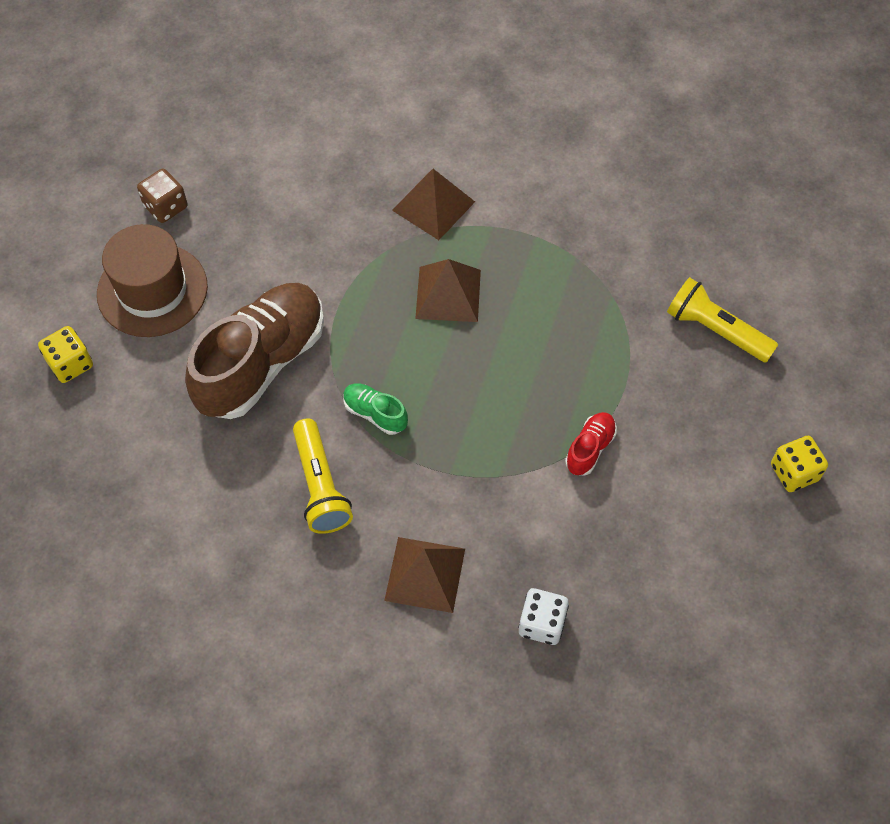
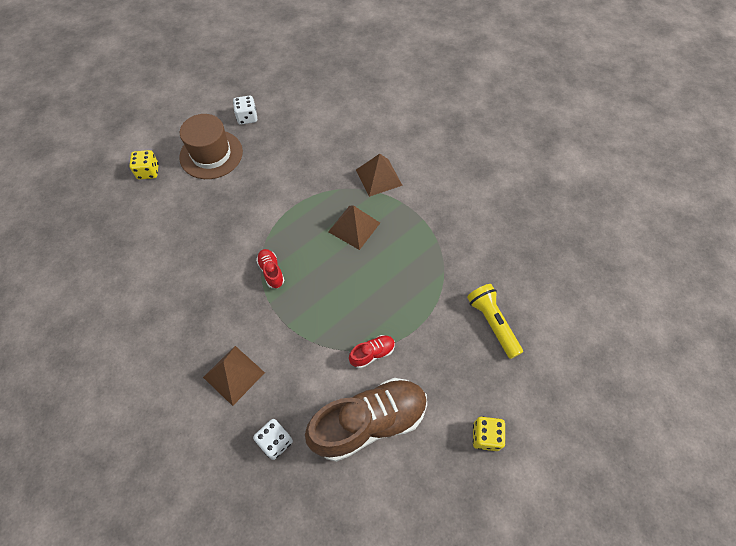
camera: 30 degrees right, 0 degrees up
brown dice [137,169,188,223] -> white dice [233,95,257,125]
brown shoe [185,283,324,419] -> brown shoe moved to [305,378,427,462]
yellow flashlight [293,418,353,534] -> none
green shoe [343,383,408,435] -> red shoe [256,249,284,288]

